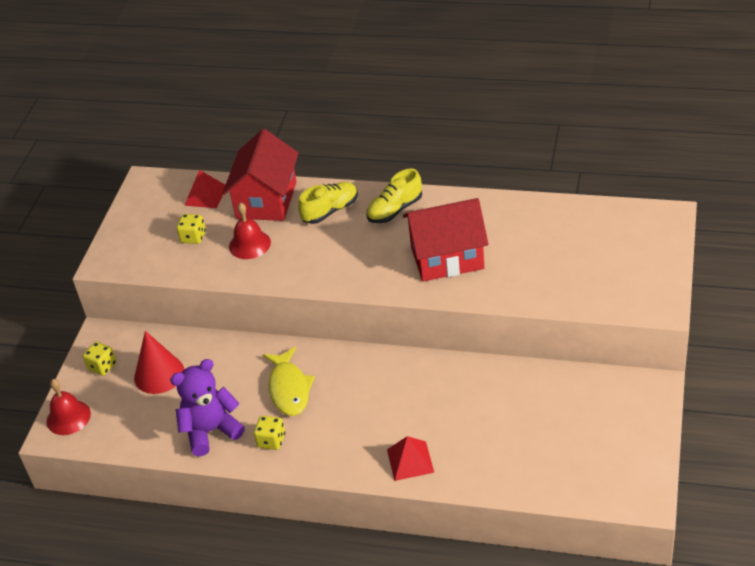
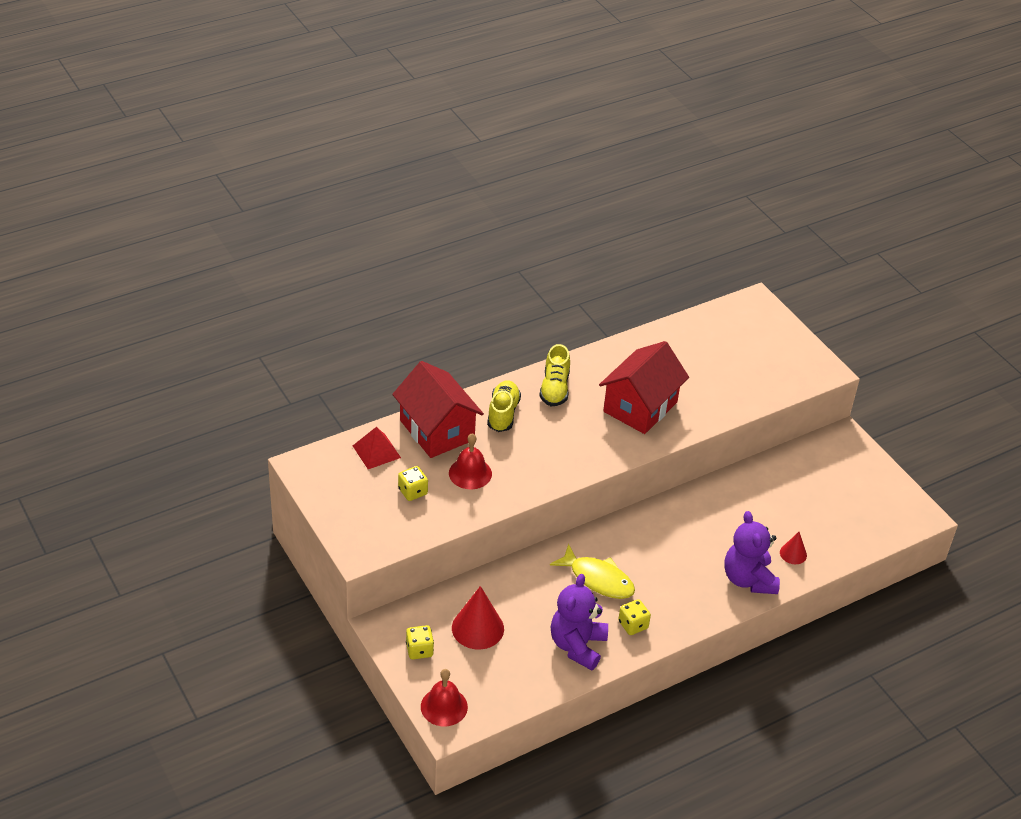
camera: 50 degrees left, 0 degrees up
red pyramid [387,436,434,481] -> purple teddy bear [724,511,780,594]
none -> red cone [780,532,807,564]

